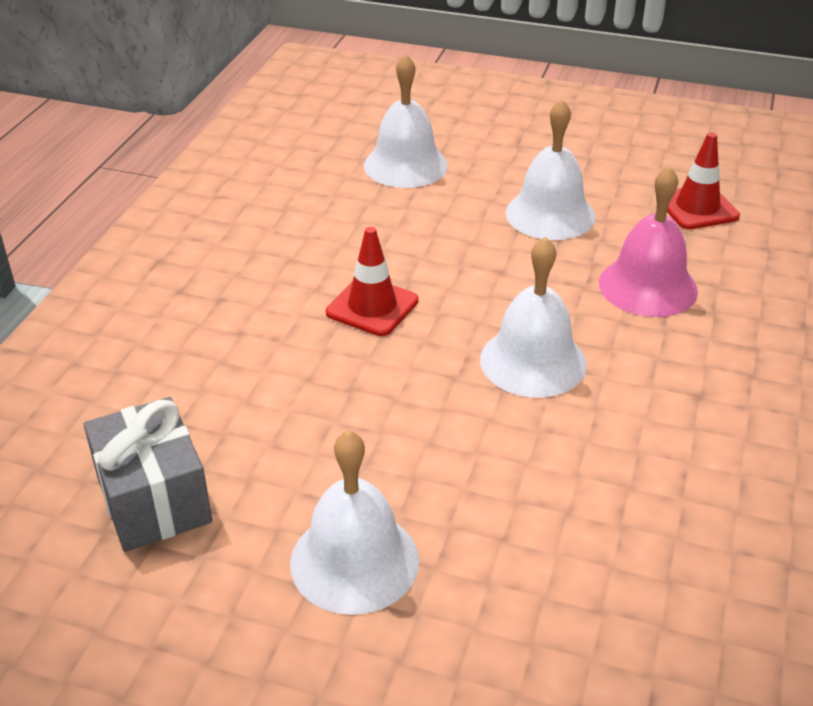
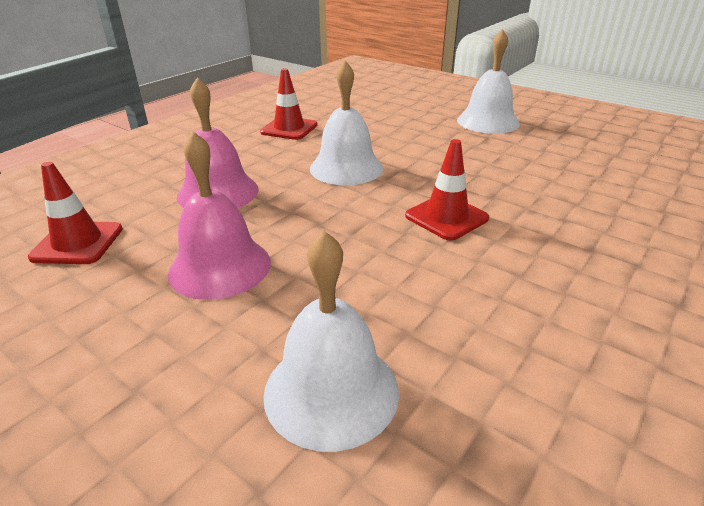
camera: 160 degrees left, 5 degrees down
grey gift [83,397,212,552] -> none
white bell [505,99,596,240] -> pink bell [168,131,271,300]
none -> red traffic cone [260,68,318,140]

